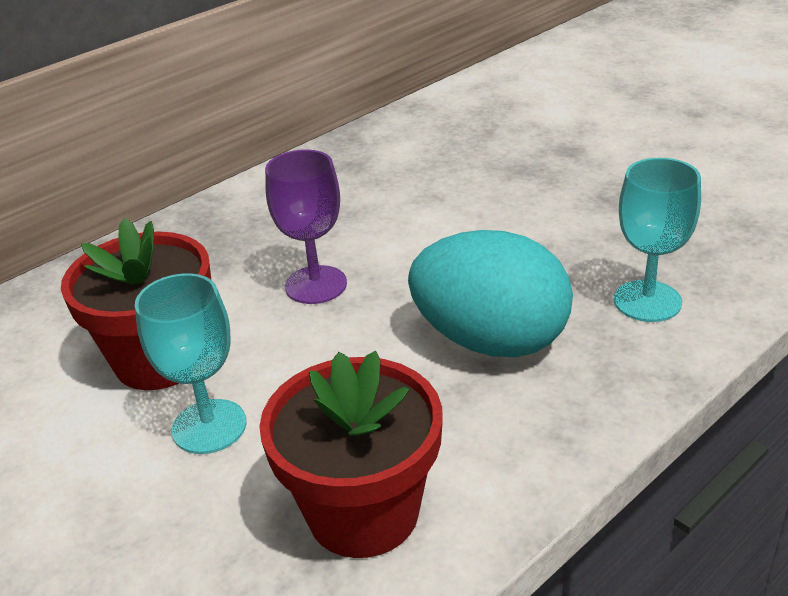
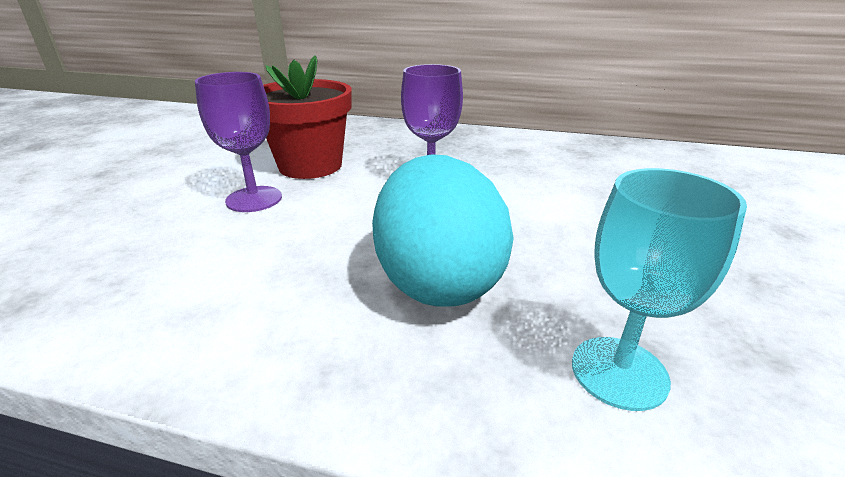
camera: 55 degrees right, 5 degrees down
turquoise goblet [135,273,247,454] -> purple goblet [195,72,282,212]
red flower pot [259,351,443,558] -> none

